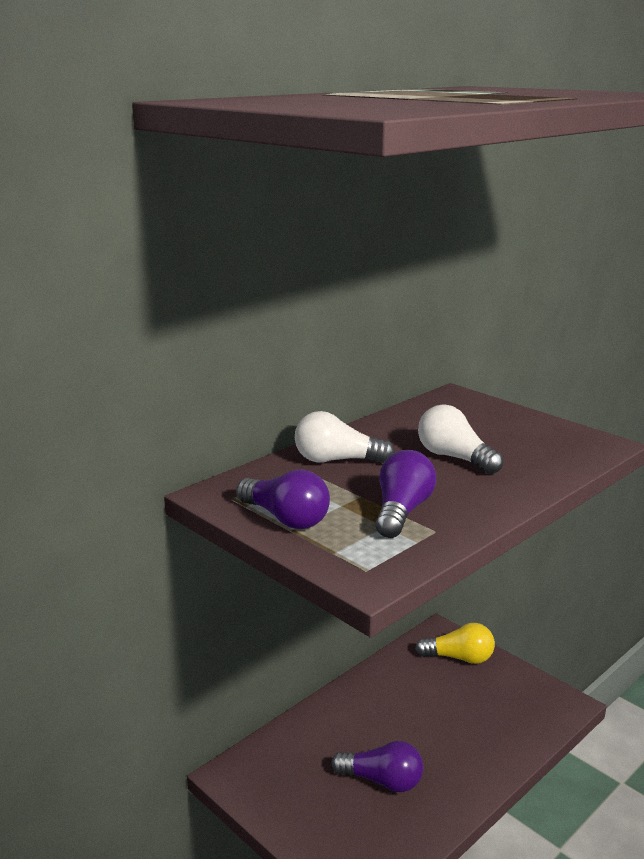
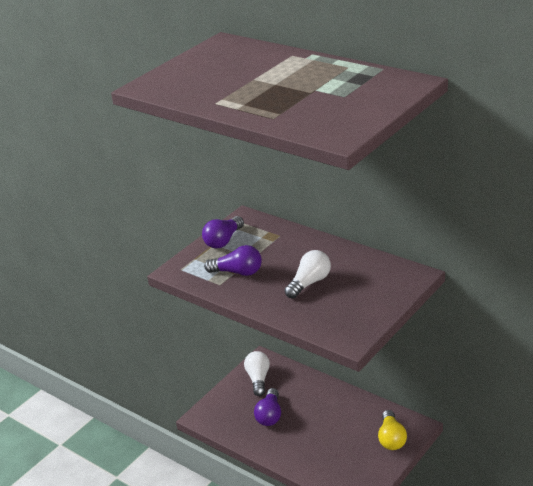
camera: 85 degrees right, 10 degrees up
white light bulb [295,411,395,463] -> white light bulb moved to [244,351,270,396]

